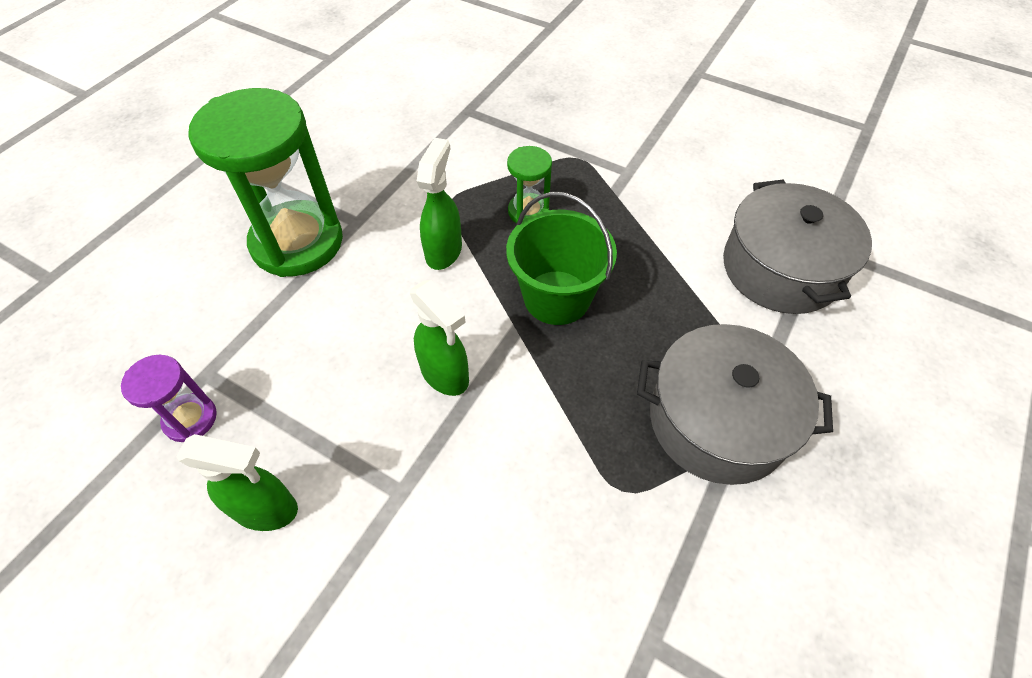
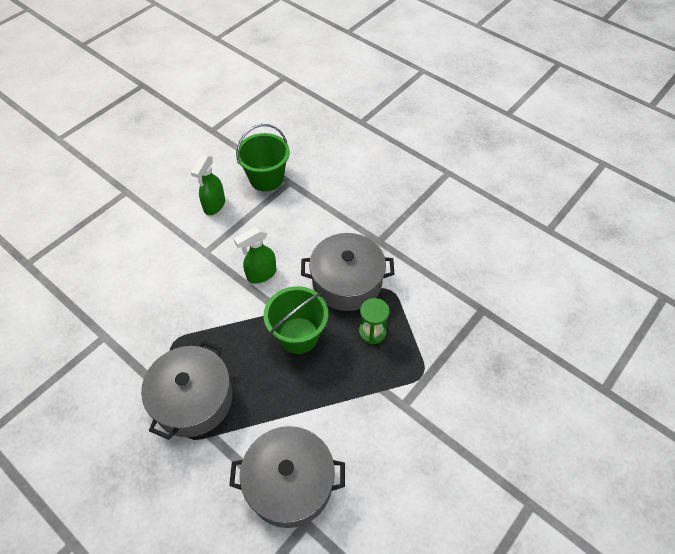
camera: 100 degrees right, 0 degrees up
purple hourglass [121,355,217,442] -> green bucket [236,124,290,191]
green hourglass [188,88,343,277] -> none
green spray bottle [417,138,462,270] -> grey pot [301,233,394,311]

